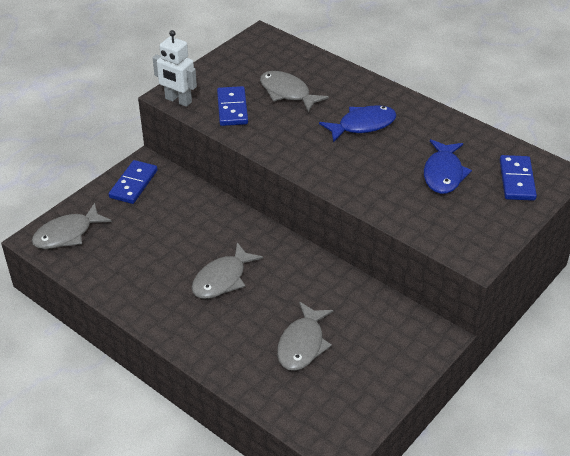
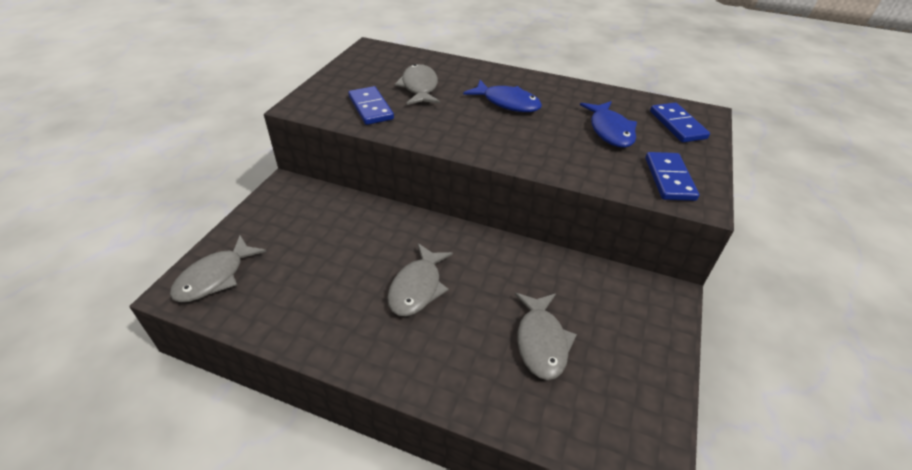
camera: 20 degrees left, 0 degrees up
blue domino [109,160,158,204] -> blue domino moved to [645,152,699,201]
white robot [153,30,197,107] -> none
grey fish [260,71,329,112] -> grey fish turned 60 degrees clockwise [394,64,440,105]
blue fish [319,105,397,143] -> blue fish turned 75 degrees clockwise [463,80,542,112]

